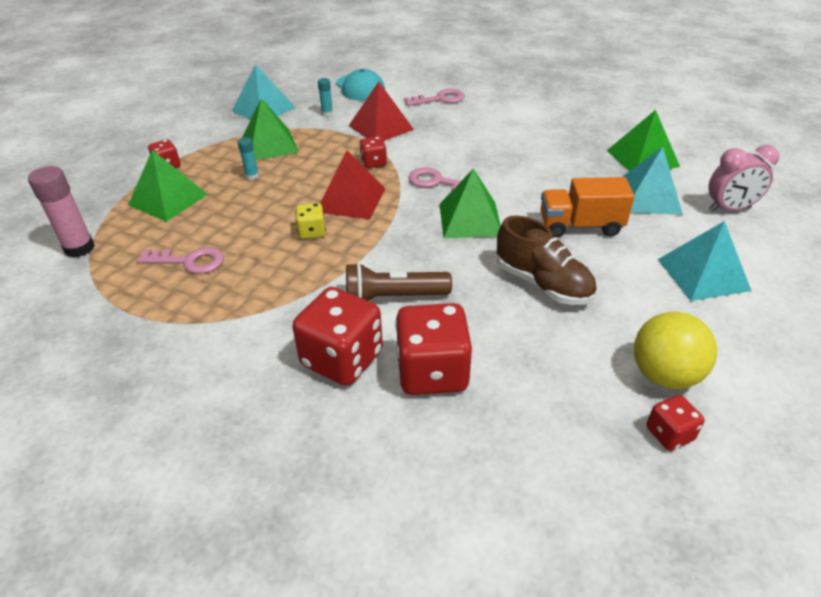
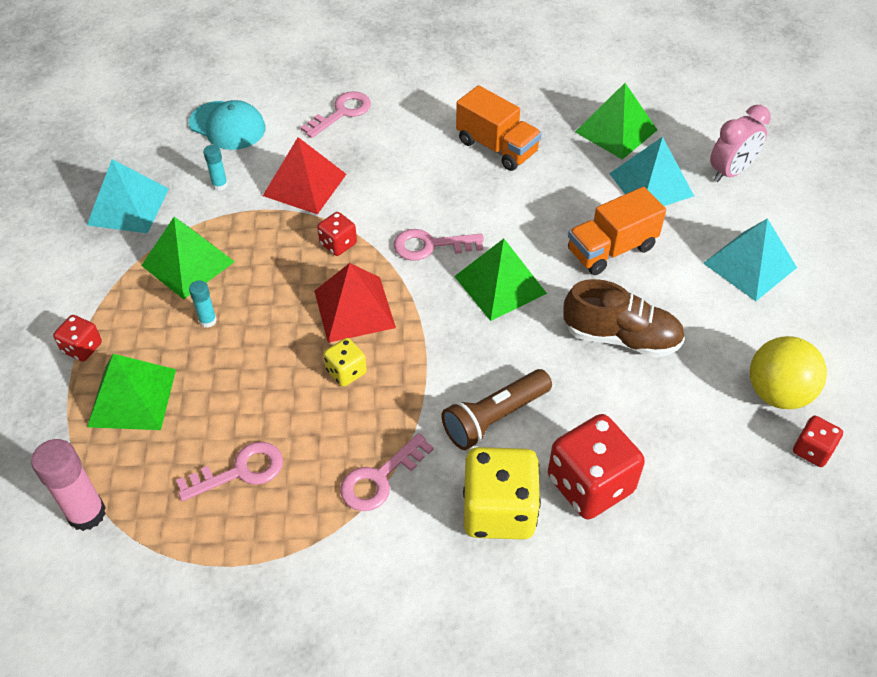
camera: 30 degrees left, 10 degrees up
red dice [292,287,383,386] -> yellow dice [463,447,541,540]
none -> pink key [340,433,434,511]
none -> orange truck [456,85,542,171]

